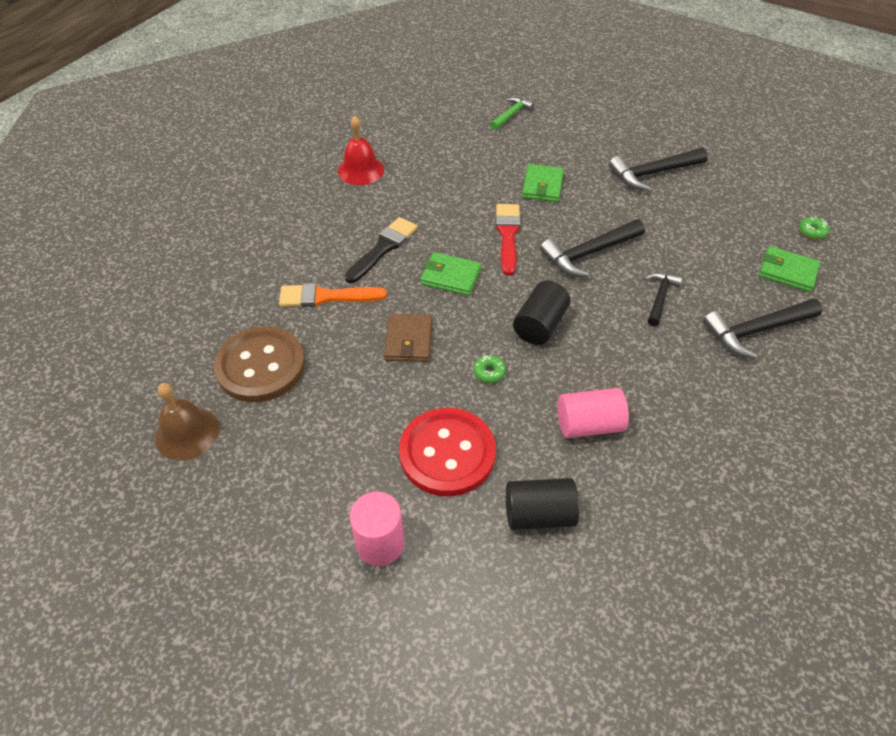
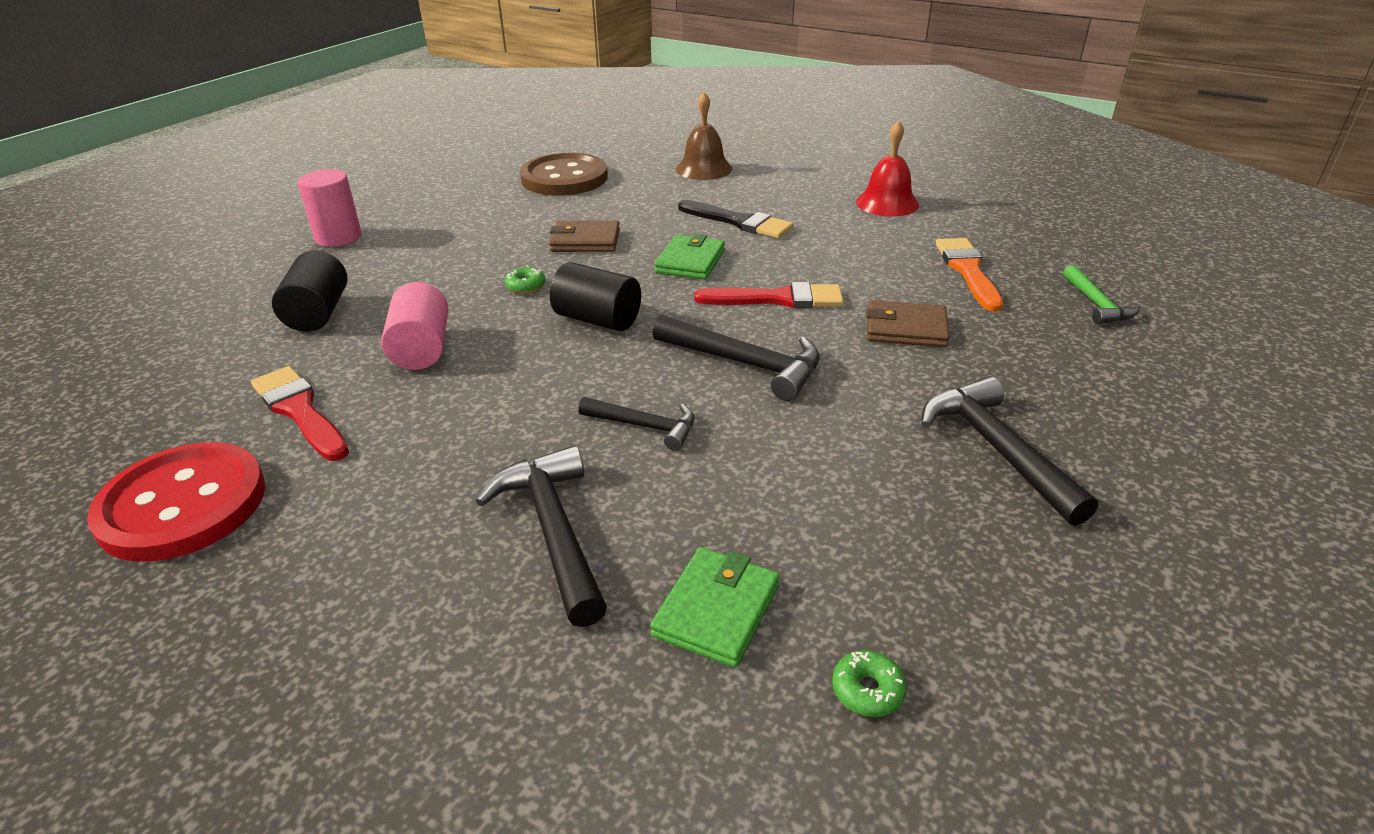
camera: 90 degrees right, 15 degrees down
brown bell [155,383,219,461] -> brown bell moved to [676,92,732,180]
orange brush [279,283,387,307] -> orange brush moved to [936,238,1003,312]
red button [399,408,496,497] -> red button moved to [87,442,265,562]
green hammer [490,97,535,130] -> green hammer turned 45 degrees clockwise [1063,265,1140,324]
green wallet [522,164,564,202] -> brown wallet [866,300,950,347]
black hammer [540,219,645,277] -> black hammer turned 150 degrees clockwise [653,314,820,401]
none -> red brush [251,366,349,461]

